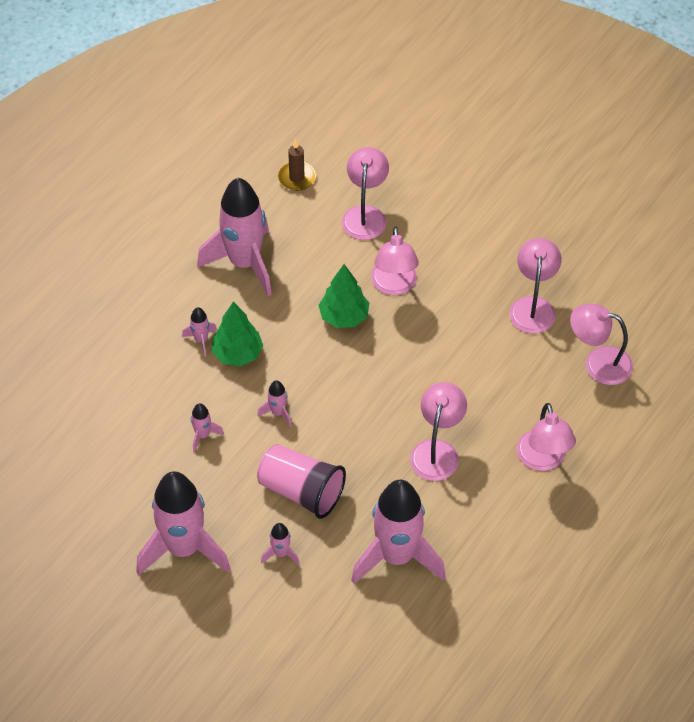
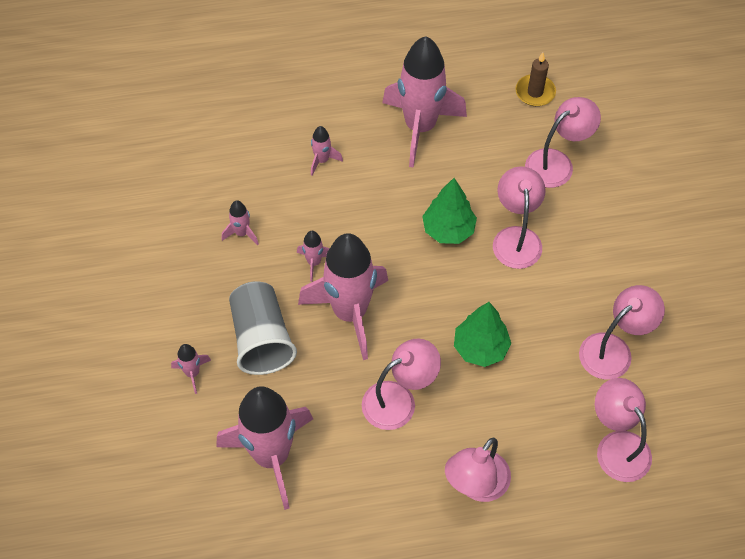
camera: 45 degrees right, 5 degrees up
pink rocket [136,471,231,575] -> pink rocket moved to [298,233,388,360]
green tree [212,302,263,366] -> green tree moved to [454,302,511,367]
pink cup [257,444,346,519] -> grey cup [229,281,297,375]
pink lamp [371,226,419,295] -> pink lamp turned 135 degrees clockwise [493,166,546,269]

